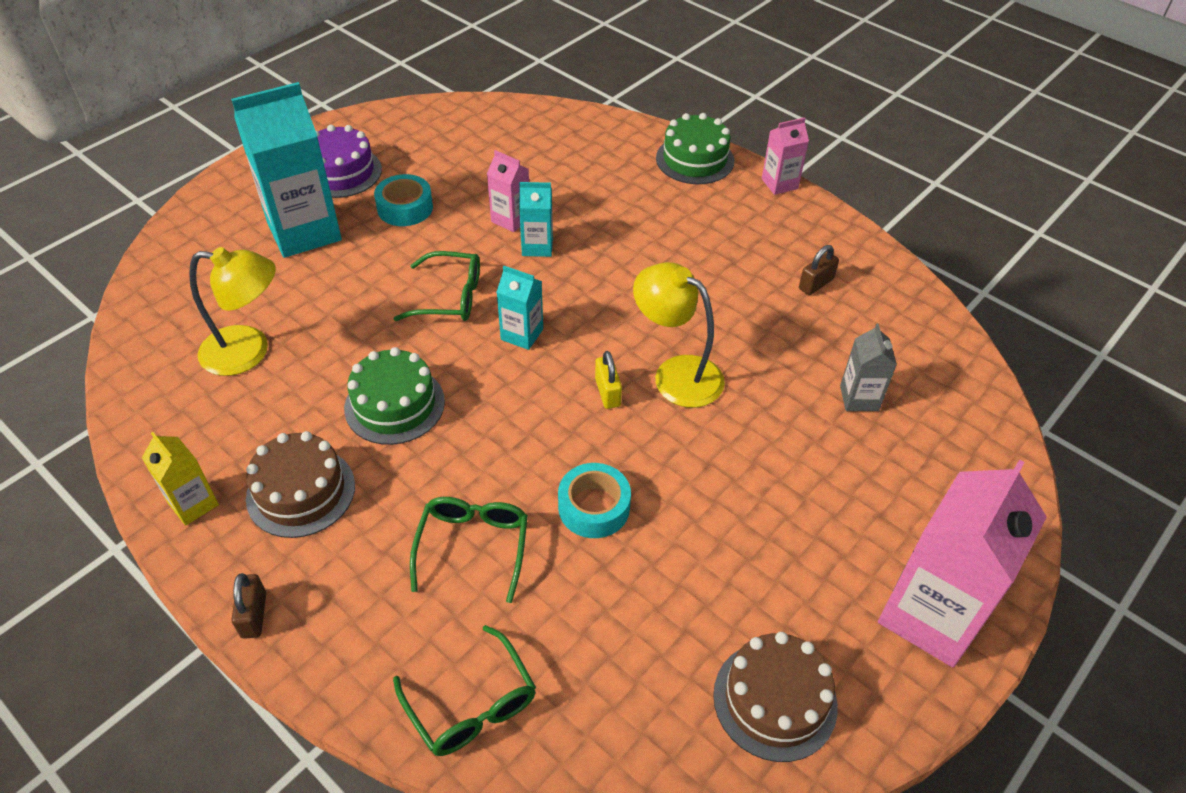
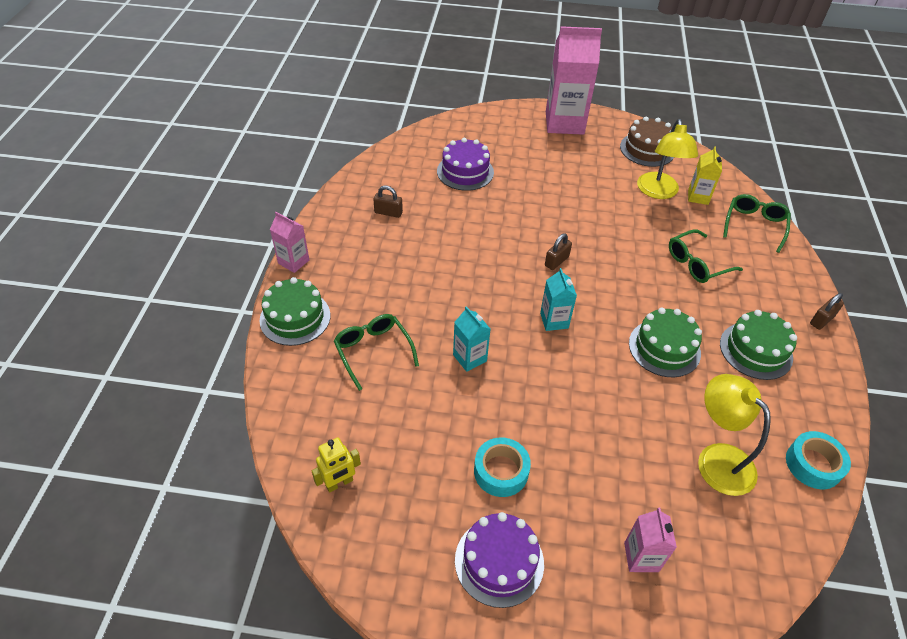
camera: 125 degrees left, 0 degrees up
yellow carton [142,432,219,526] -> yellow carton moved to [688,146,722,205]
turquoise carton [231,82,342,258] -> none
brown cake [246,431,355,538] -> green cake [720,310,797,380]
green glasses [393,251,480,321] -> green glasses moved to [334,314,419,391]
pink carton [487,150,529,232] -> pink carton moved to [624,508,677,572]
turquoise tape [558,463,631,538] -> turquoise tape moved to [786,431,851,489]
yellow padlock [595,351,622,409] -> brown padlock [545,233,572,270]
yellow lamp [633,262,725,408] -> yellow lamp moved to [637,119,698,199]
grey carton [840,323,897,411] -> purple cake [437,138,494,191]
none -> yellow robot [312,437,361,493]

